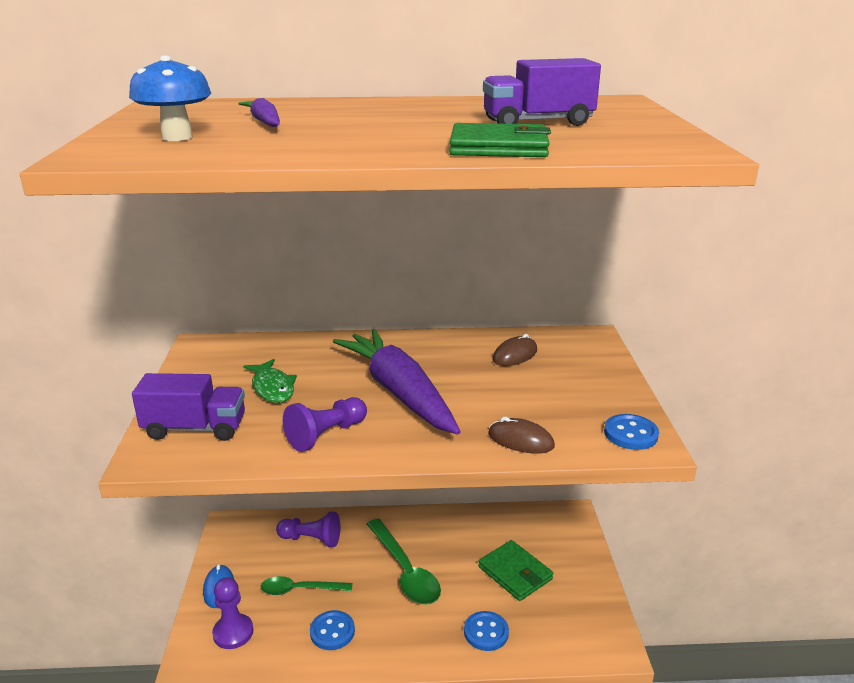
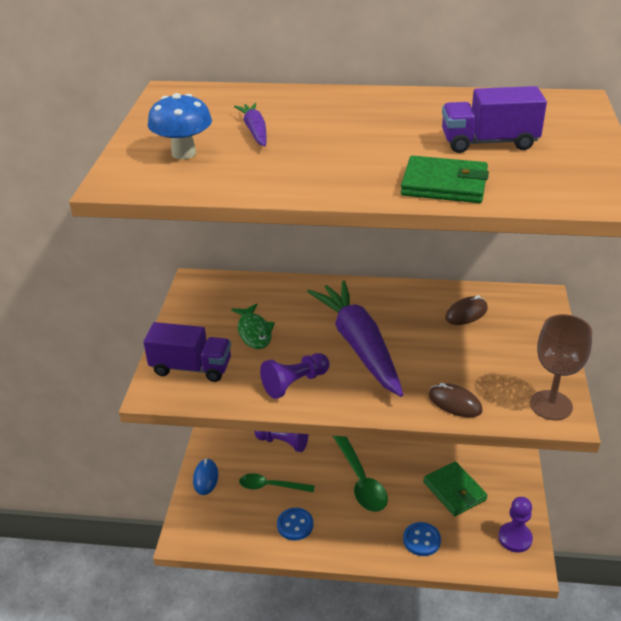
camera: 10 degrees right, 10 degrees up
purple pawn [212,577,254,649] -> purple pawn moved to [498,497,533,552]
blue button [604,414,659,450] -> brown goblet [530,314,592,420]

